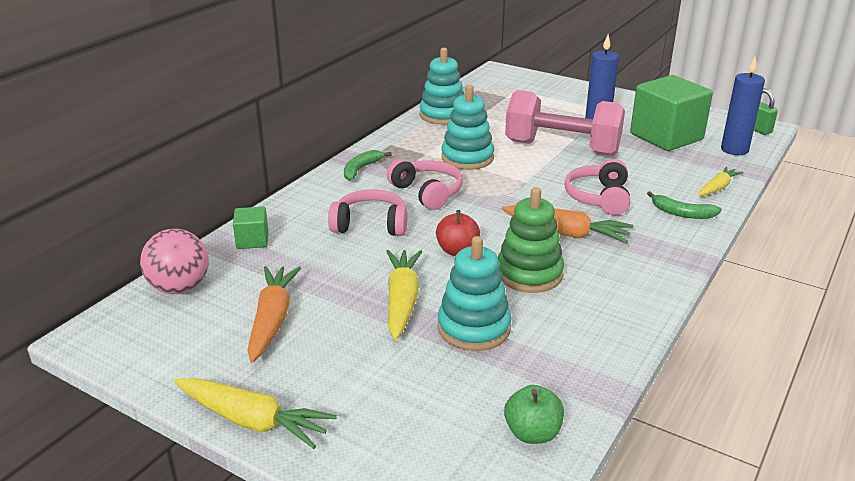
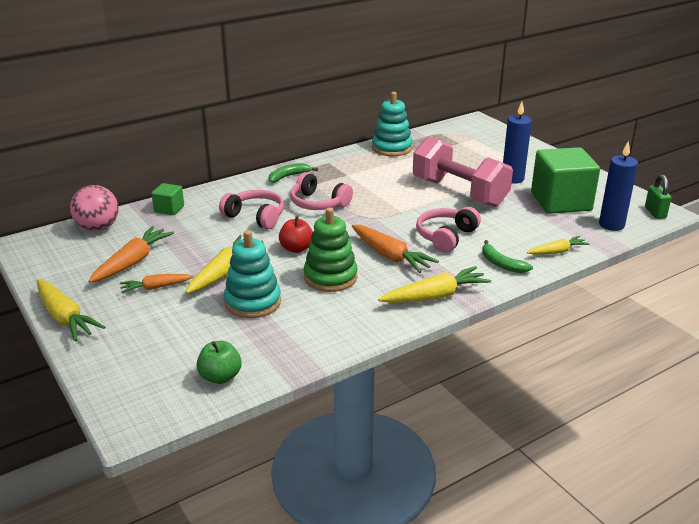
camera: 25 degrees right, 0 degrees up
pink headphones [387,159,463,210] -> pink headphones turned 135 degrees clockwise [290,172,353,210]
turquoise stacking toy [441,85,494,170] -> none
none -> orange carrot [120,274,194,293]
none -> yellow carrot [378,266,491,303]

